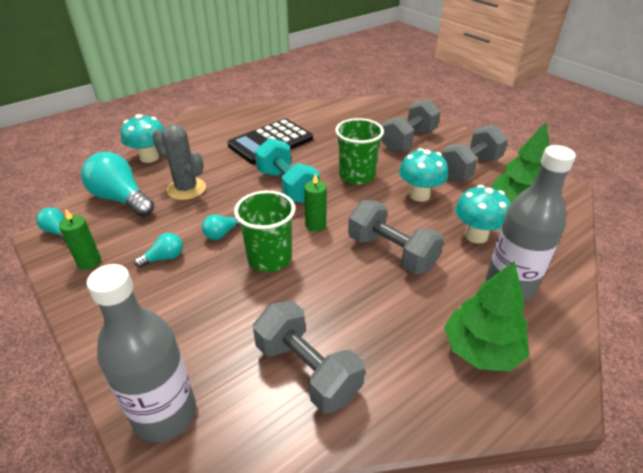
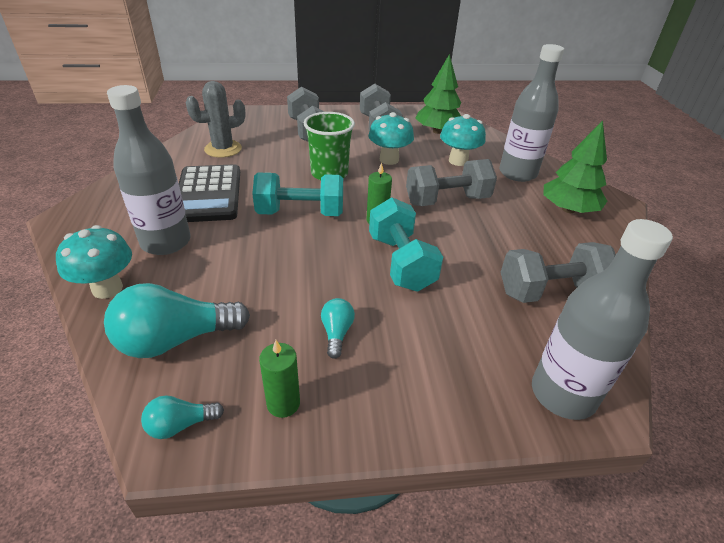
camera: 60 degrees left, 0 degrees up
grey cactus [152,124,206,200] -> grey cactus moved to [186,81,245,158]
turquoise light bulb [202,214,240,240] -> none
green cup [234,191,295,272] -> turquoise dumbbell [369,197,443,291]
none -> grey bottle [107,85,191,255]

